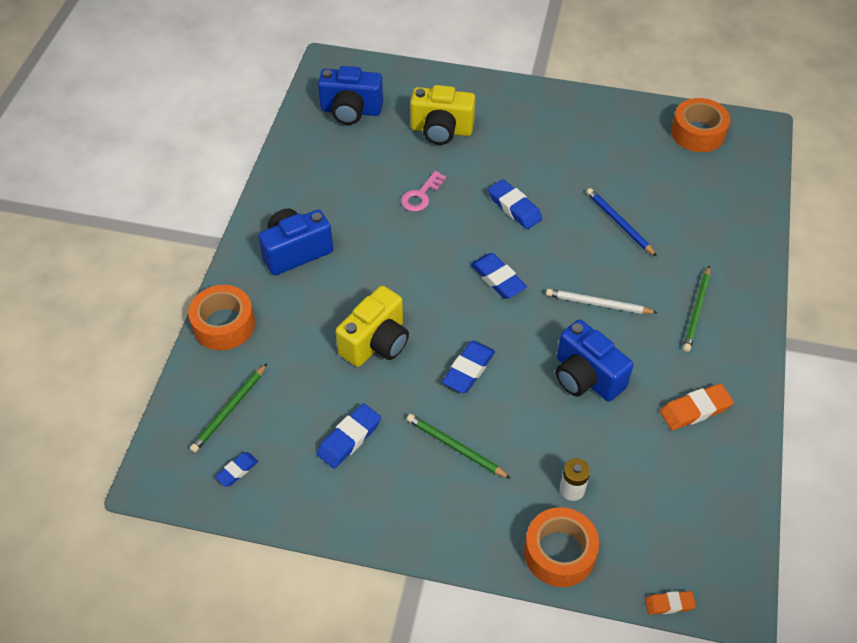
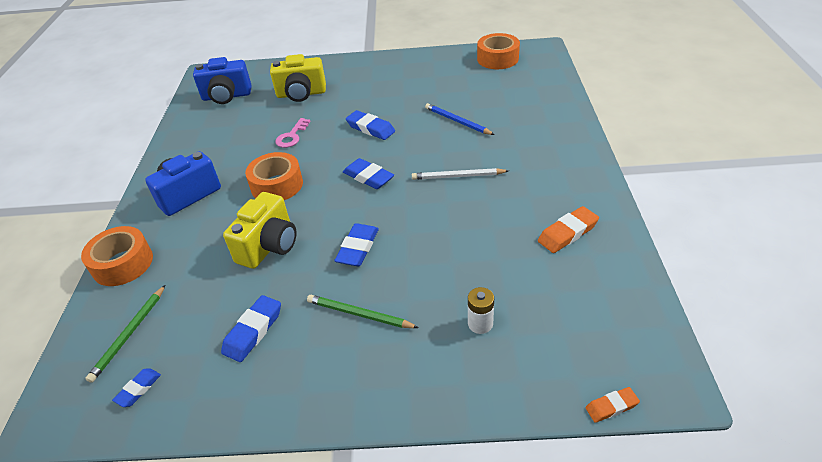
camera: 10 degrees left, 10 degrees down
orange tape [524,507,599,587] -> orange tape moved to [245,152,303,200]
blue camera [556,319,633,402] -> none
green pencil [683,265,710,352] -> none

